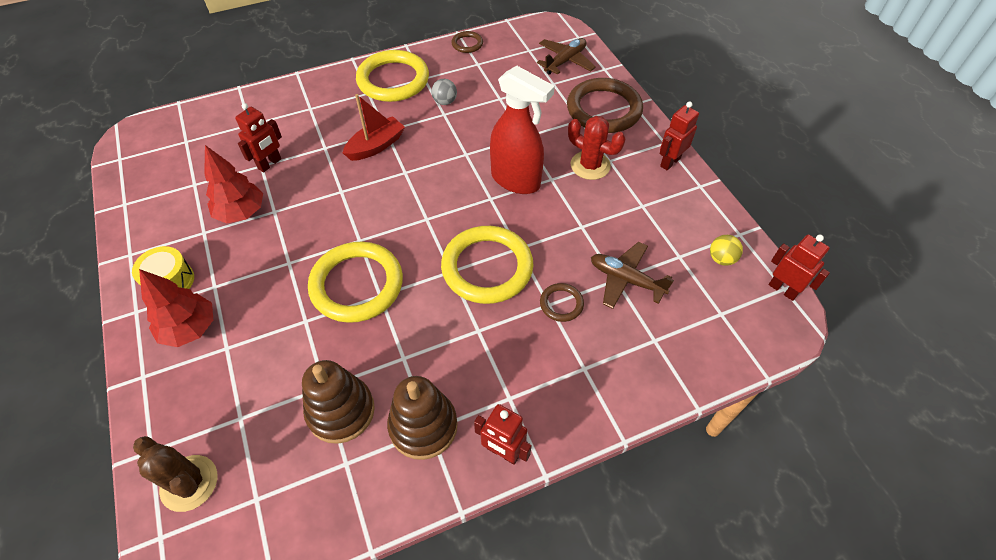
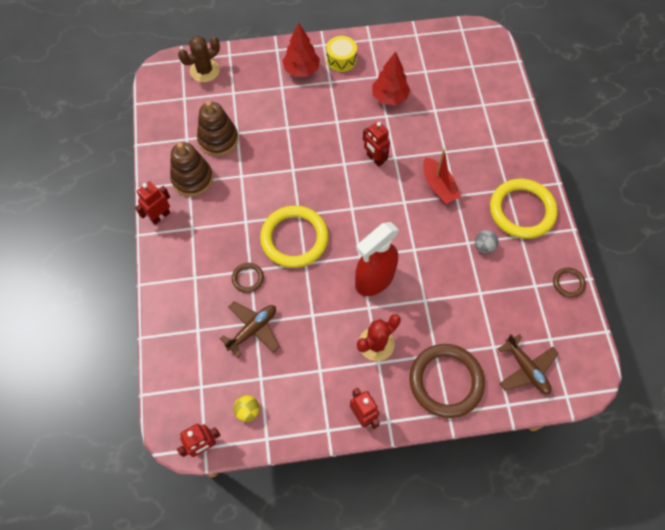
camera: 105 degrees right, 10 degrees up
red robot [235,103,282,172] -> red robot moved to [363,121,390,167]
yellow ring [308,242,403,323] -> none

